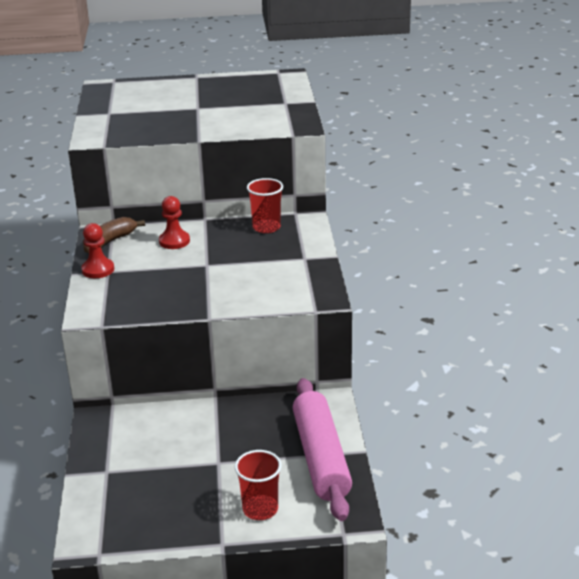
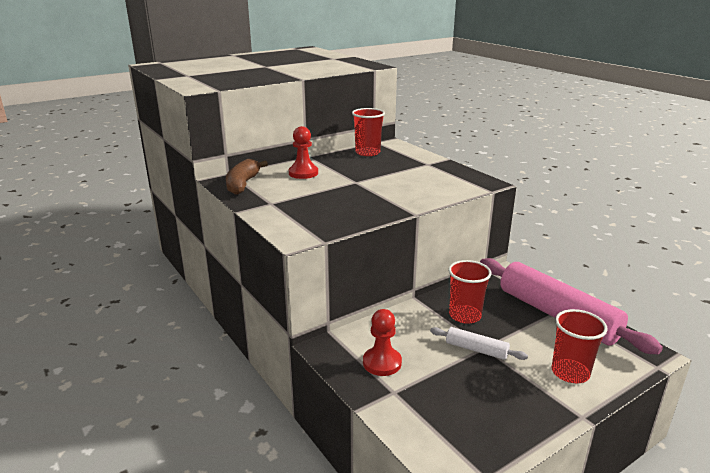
camera: 30 degrees left, 5 degrees down
red pawn [81,223,114,278] -> red pawn moved to [363,309,402,376]
none -> white rolling pin [430,327,528,360]
none -> red cup [448,260,492,324]

